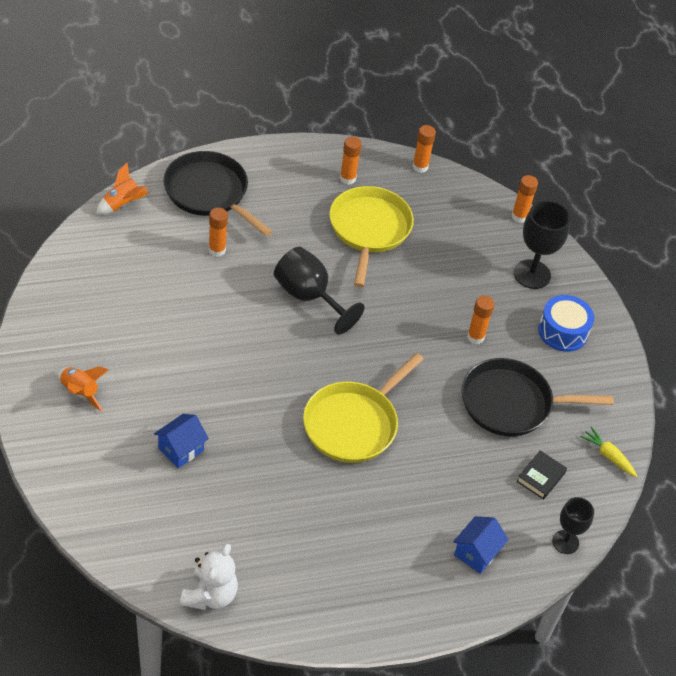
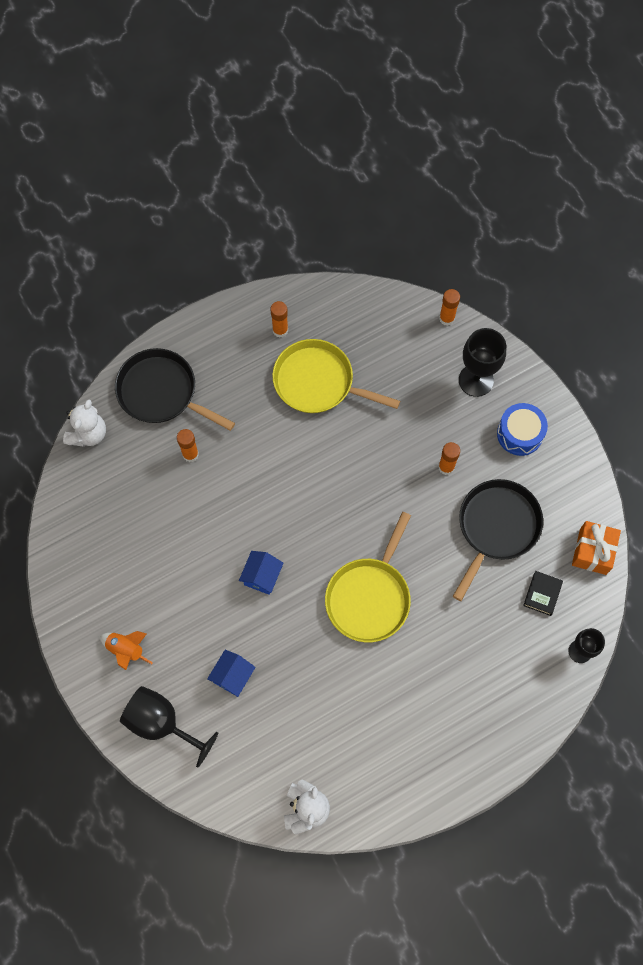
camera: 10 degrees left, 20 degrees up
orange rocket [96,163,149,214] -> white teddy bear [63,400,106,447]
black goblet [274,247,364,335] -> black goblet moved to [120,686,218,768]
yellow pan [329,186,414,288] -> yellow pan turned 60 degrees counterclockwise [272,339,400,413]
orange glue stick [412,125,436,173] -> none
blue house [453,516,509,574] -> blue house moved to [239,551,283,595]
black pan [461,358,614,436] -> black pan turned 135 degrees clockwise [453,479,543,601]
yellow carrot [580,427,638,477] -> orange gift [572,521,621,575]

